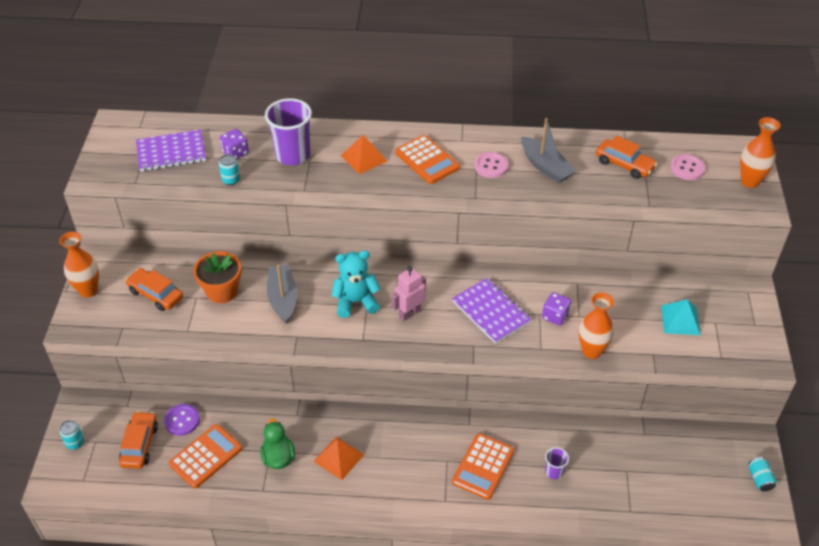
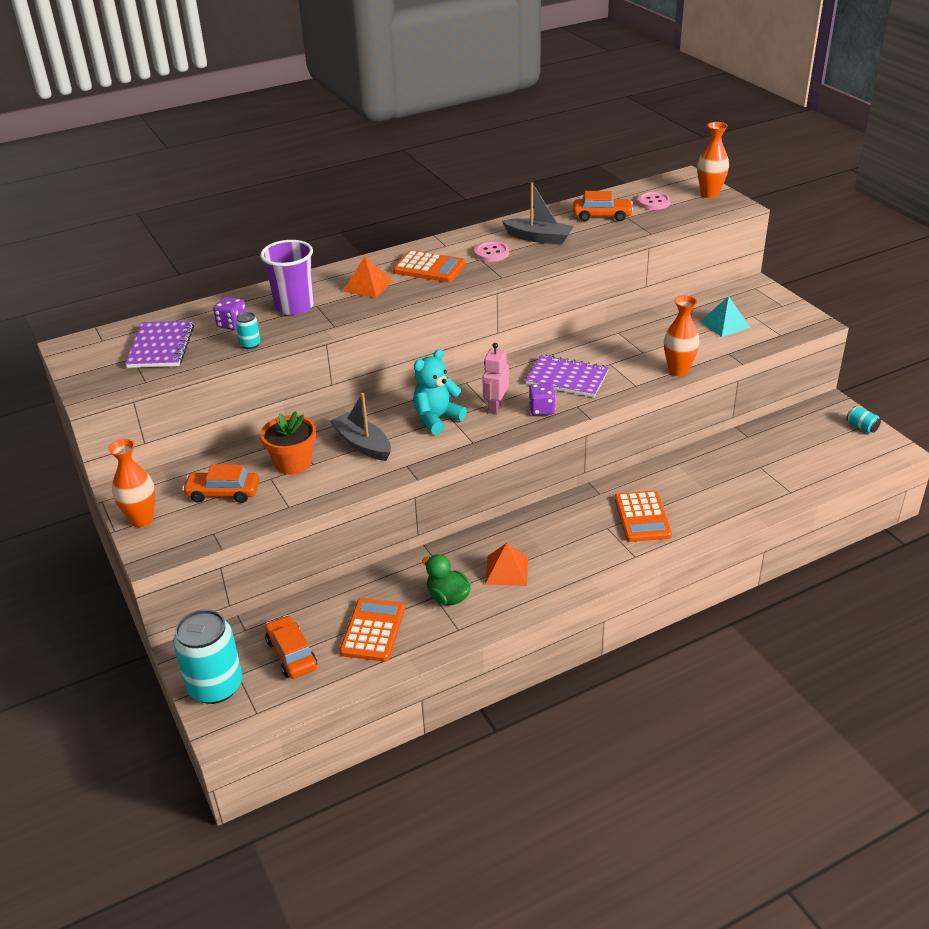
camera: 30 degrees left, 10 degrees down
turquoise can [59,420,84,450] -> turquoise can [173,609,242,704], size x2.34
purple notebook [136,129,206,171] -> purple notebook turned 45 degrees counterclockwise [125,320,194,368]
purple button [164,404,200,436] -> none
purple dice [542,292,571,326] -> purple dice moved to [529,383,556,415]
purple cup [545,447,569,479] -> none

